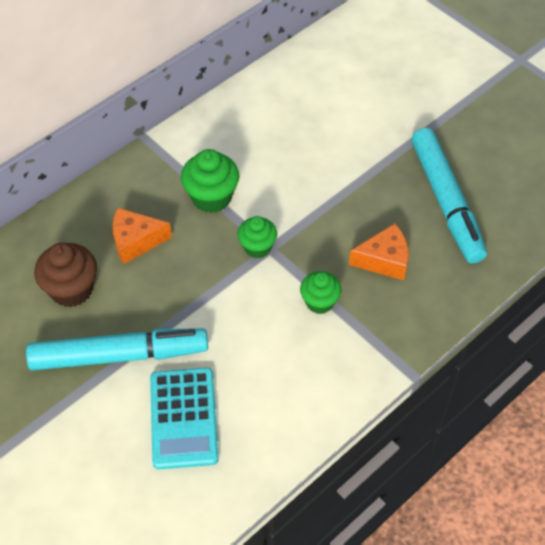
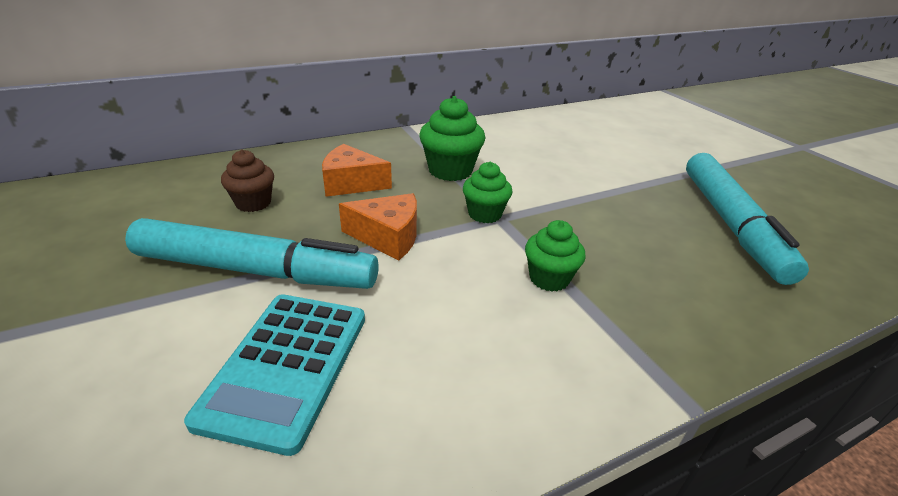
camera: 15 degrees right, 20 degrees down
brown cupcake [34,243,97,307] -> brown cupcake [221,149,274,212], size x0.66
orange cheese [349,223,409,280] -> orange cheese moved to [339,193,417,260]

